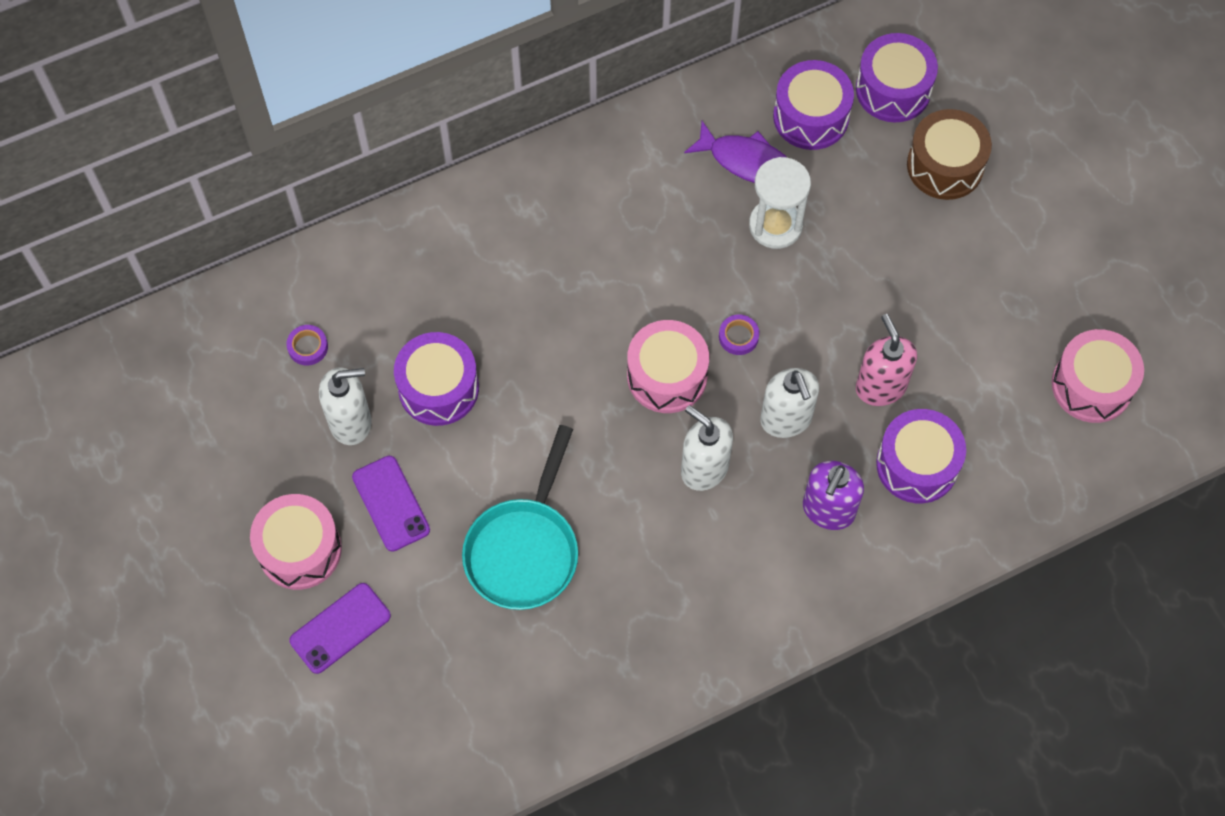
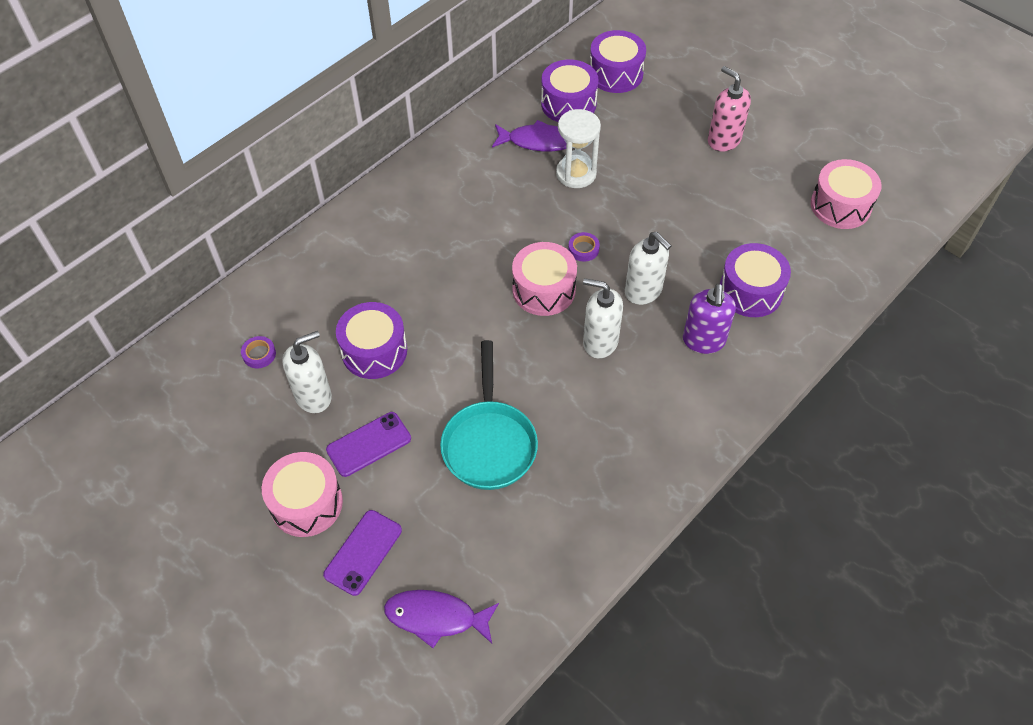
camera: 20 degrees left, 10 degrees down
purple phone [352,456,430,551] -> purple phone turned 75 degrees counterclockwise [326,412,411,477]
pink soap dispenser [856,314,917,406] -> pink soap dispenser moved to [708,66,751,152]
brown drum [907,109,992,200] -> none
none -> purple fish [384,590,499,648]

